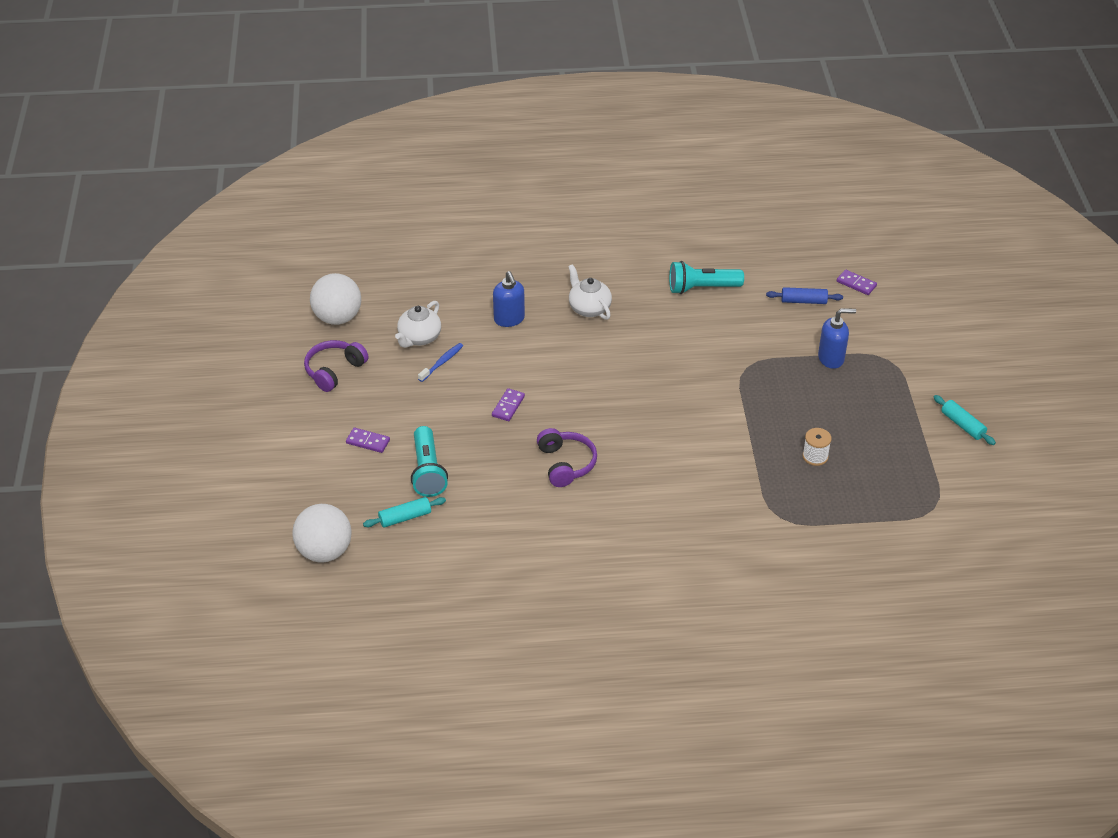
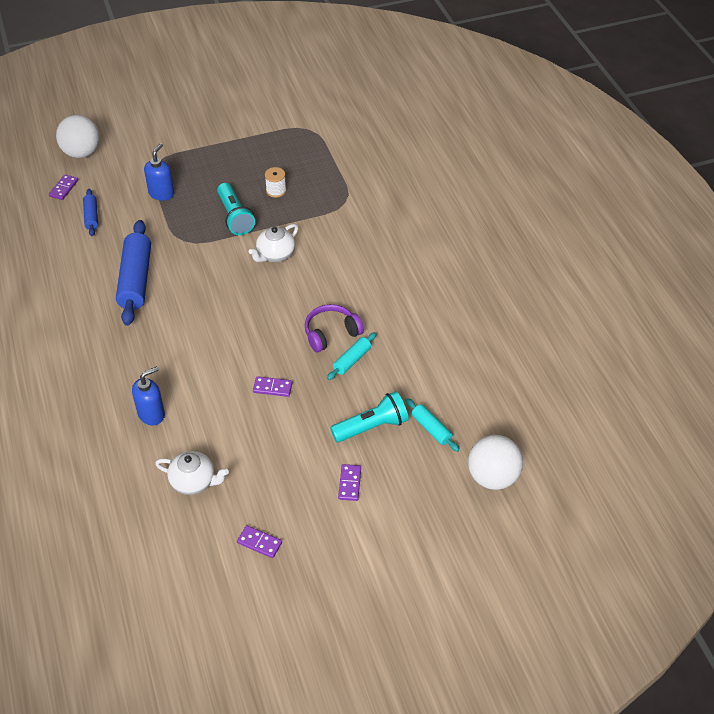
camera: 105 degrees left, 5 degrees up
purple headphones [304,340,369,392] -> purple domino [237,525,282,558]
white ball [310,273,361,325] -> white ball moved to [56,115,100,158]
blue toothbrush [418,343,463,382] -> none
white teapot [568,264,612,320] -> white teapot moved to [249,224,298,262]
turquoise flashlight [669,261,744,294] -> turquoise flashlight moved to [217,183,255,235]
blue soap dispenser [818,308,856,369] -> blue soap dispenser turned 45 degrees clockwise [144,143,174,201]
turquoise rolling pin [934,395,996,445] -> turquoise rolling pin moved to [327,332,377,380]
none -> blue rolling pin [116,220,151,326]

